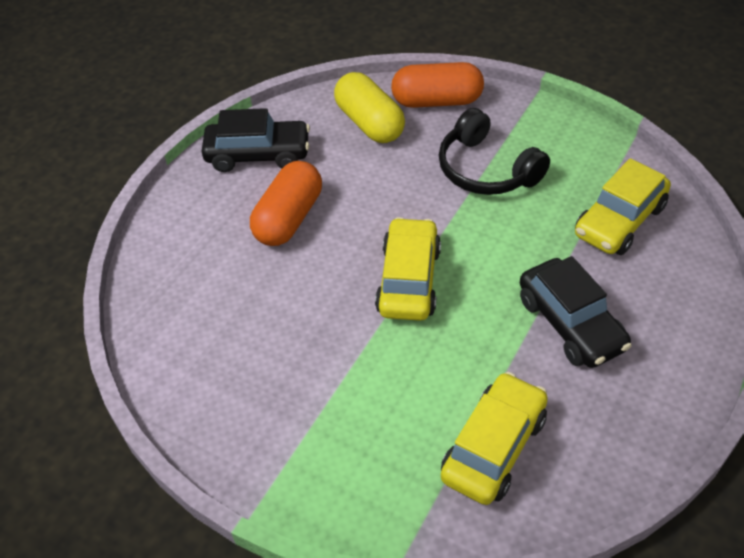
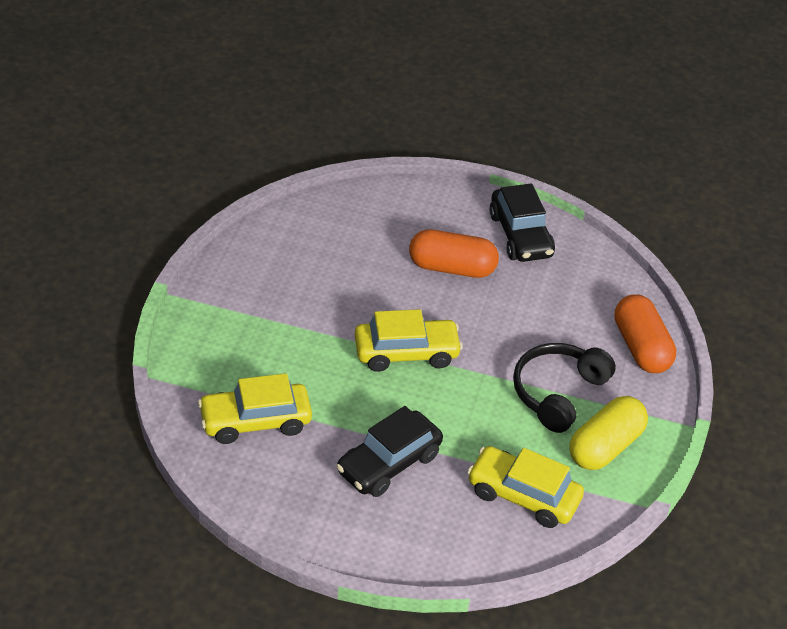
camera: 70 degrees right, 5 degrees down
yellow capsule [334,72,405,143] -> yellow capsule moved to [569,396,648,470]
yellow car [441,372,548,505] -> yellow car turned 150 degrees clockwise [198,373,312,444]

